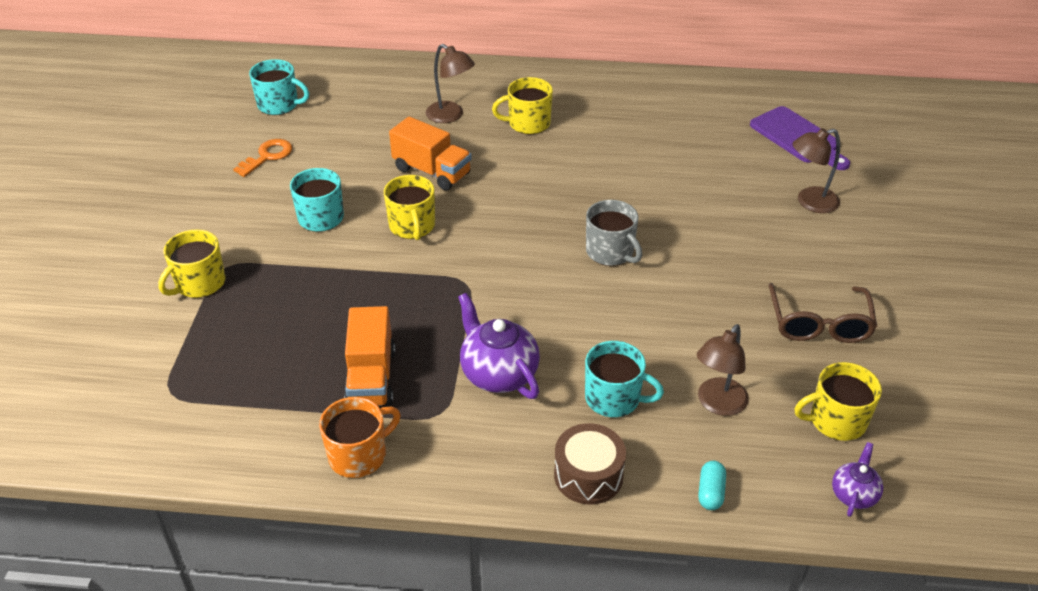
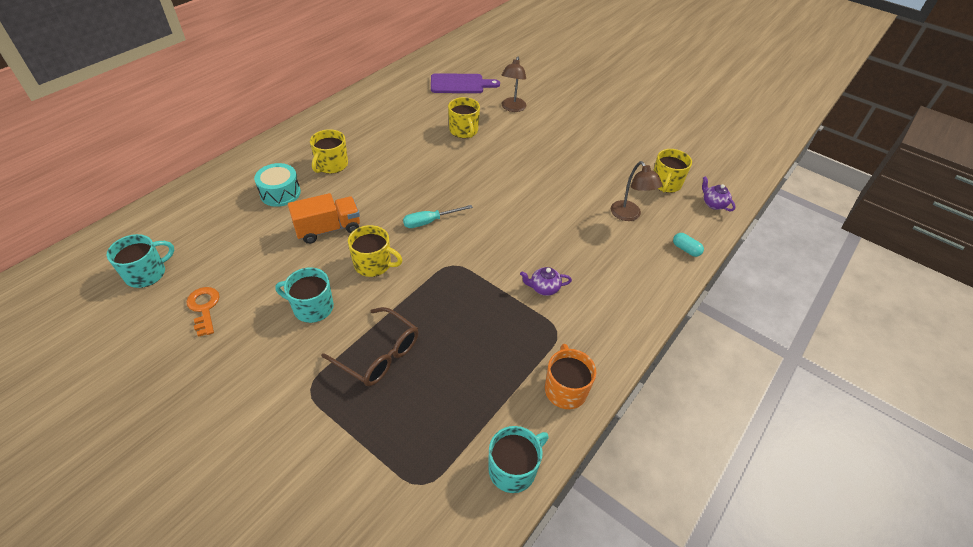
camera: 60 degrees left, 5 degrees up
yellow mug [158,229,226,298] -> yellow mug moved to [448,97,480,138]
orange truck [344,306,395,407] -> none
brown lamp [426,44,475,123] -> turquoise drum [254,163,301,207]
purple teapot [458,293,540,399] -> purple teapot [520,267,572,296], size x0.56
brown drum [554,423,626,504] -> none
turquoise mug [585,341,664,417] -> turquoise mug moved to [488,426,549,493]
grey mug [586,200,642,266] -> none
brown glasses [769,283,877,343] -> brown glasses moved to [321,307,418,386]
none -> turquoise screwdriver [403,205,473,228]

